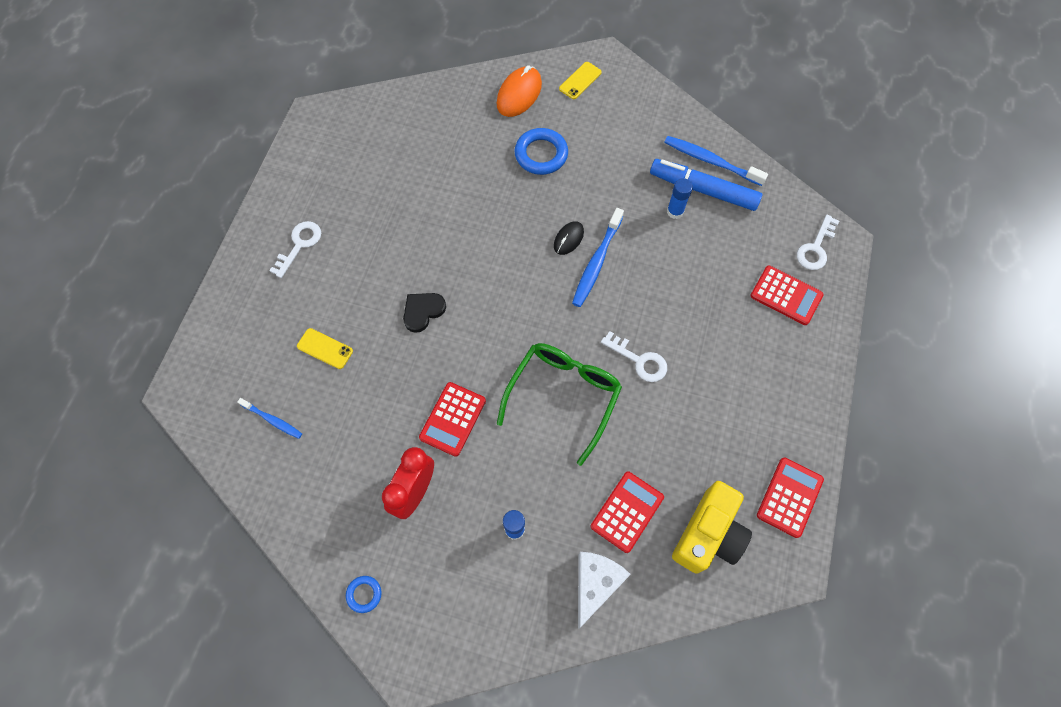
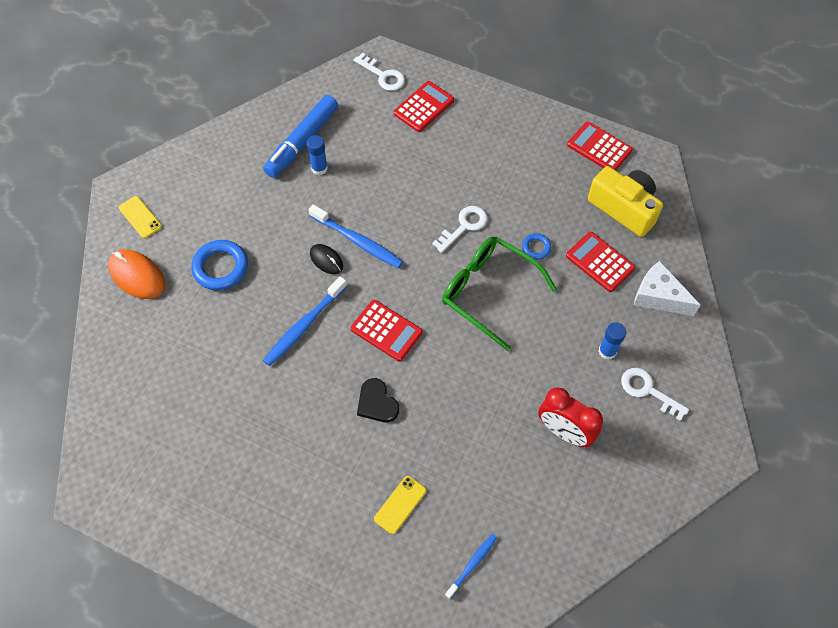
camera: 80 degrees left, 5 degrees down
white key [269,221,321,278] -> white key moved to [621,368,689,421]
blue ring [346,576,382,613] -> blue ring moved to [522,233,551,259]
red calculator [419,382,486,457] -> red calculator moved to [351,300,423,361]
blue toothbrush [664,136,768,186] -> blue toothbrush moved to [263,276,347,366]

